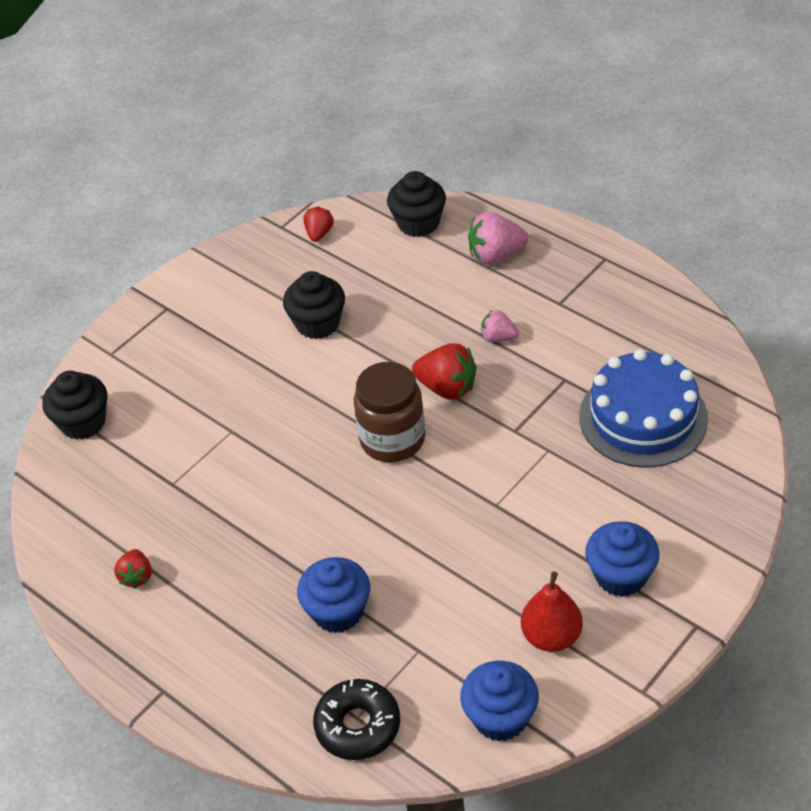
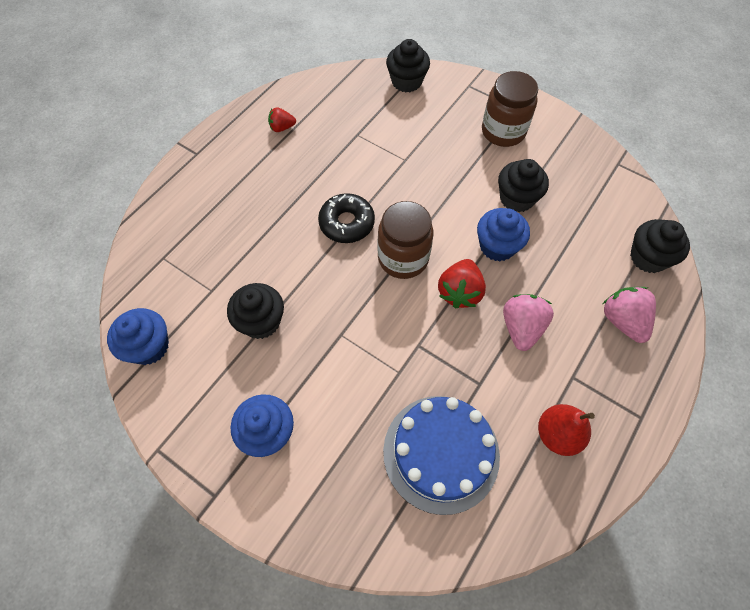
camera: 80 degrees right, 15 degrees up
blue cupcake [297,557,370,633] -> blue cupcake moved to [477,208,530,261]
red strawberry [303,207,334,242] -> none
black donut [313,679,400,760] -> black donut moved to [318,193,375,243]
pink strawberry [481,310,519,342] -> pink strawberry [503,294,554,351], size x1.66
red pear [521,571,583,652] -> red pear moved to [538,404,595,456]
none -> black cupcake [227,283,284,339]
none -> brown jar [482,71,538,147]

